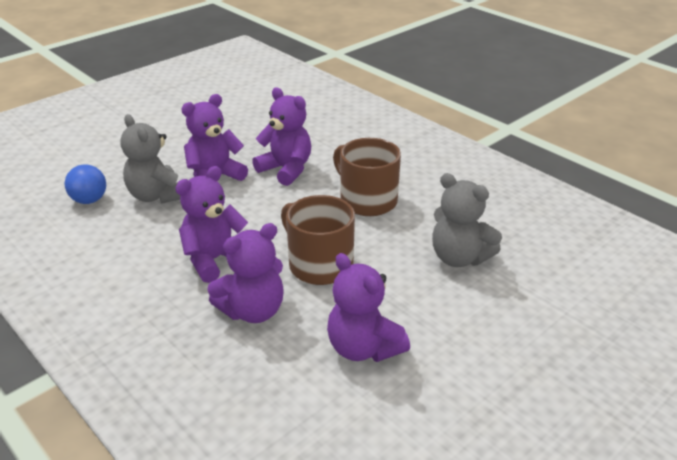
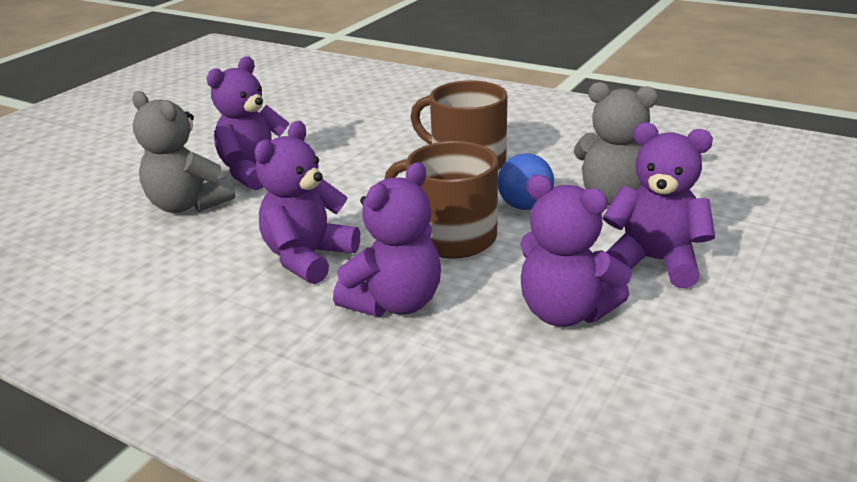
camera: 15 degrees left, 5 degrees down
blue ball [65,165,106,204] -> blue ball moved to [498,153,554,210]
purple teddy bear [252,88,311,186] -> purple teddy bear moved to [603,123,715,288]

